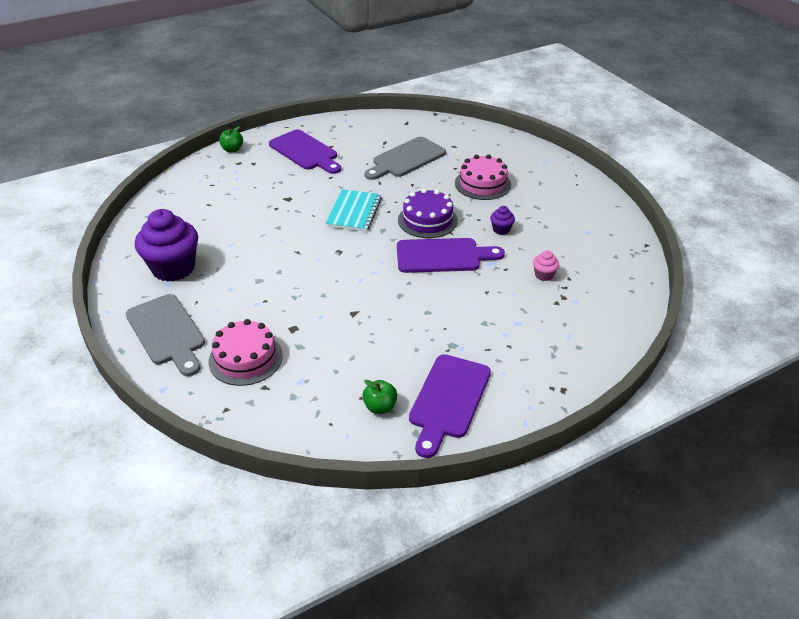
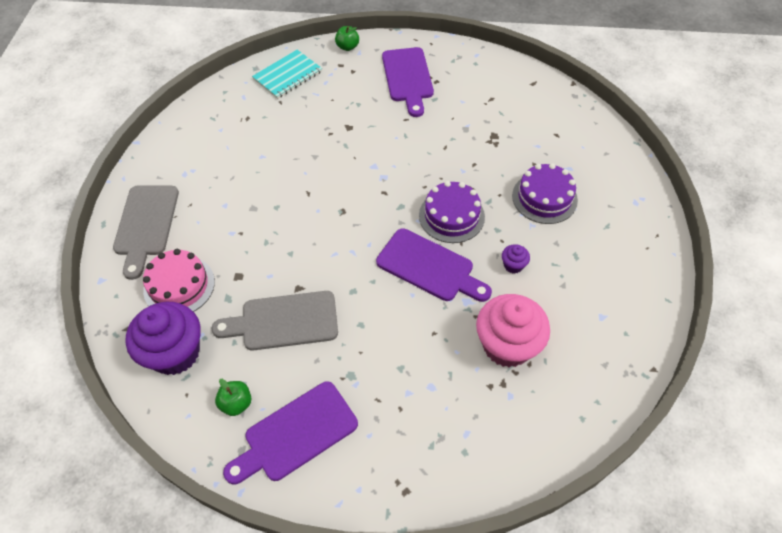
camera: 35 degrees right, 15 degrees up
purple cupcake [135,209,198,282] -> purple cupcake moved to [126,302,201,375]
turquoise notebook [325,189,382,232] -> turquoise notebook moved to [252,50,322,99]
grey cutting board [364,137,446,180] -> grey cutting board moved to [212,291,338,351]
pink cake [455,155,511,200] -> purple cake [512,163,578,224]
pink cupcake [533,251,559,281] -> pink cupcake [476,294,550,368], size x2.33

